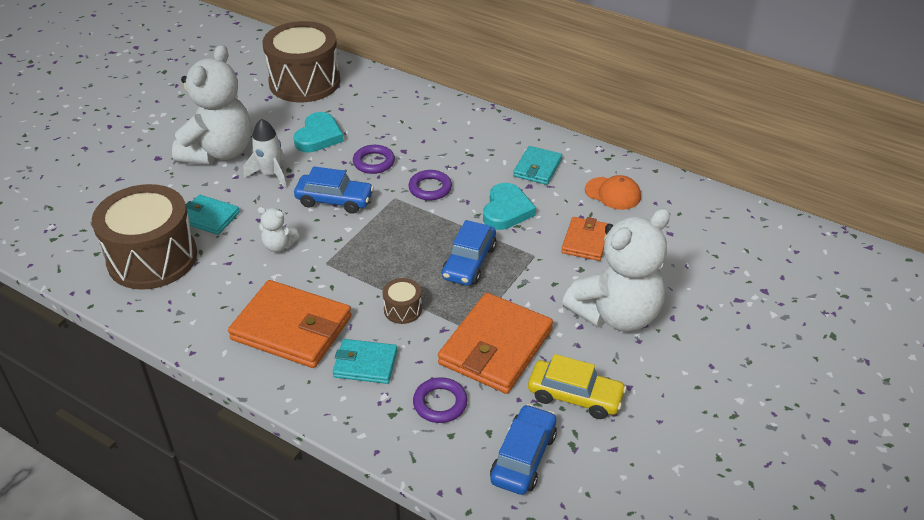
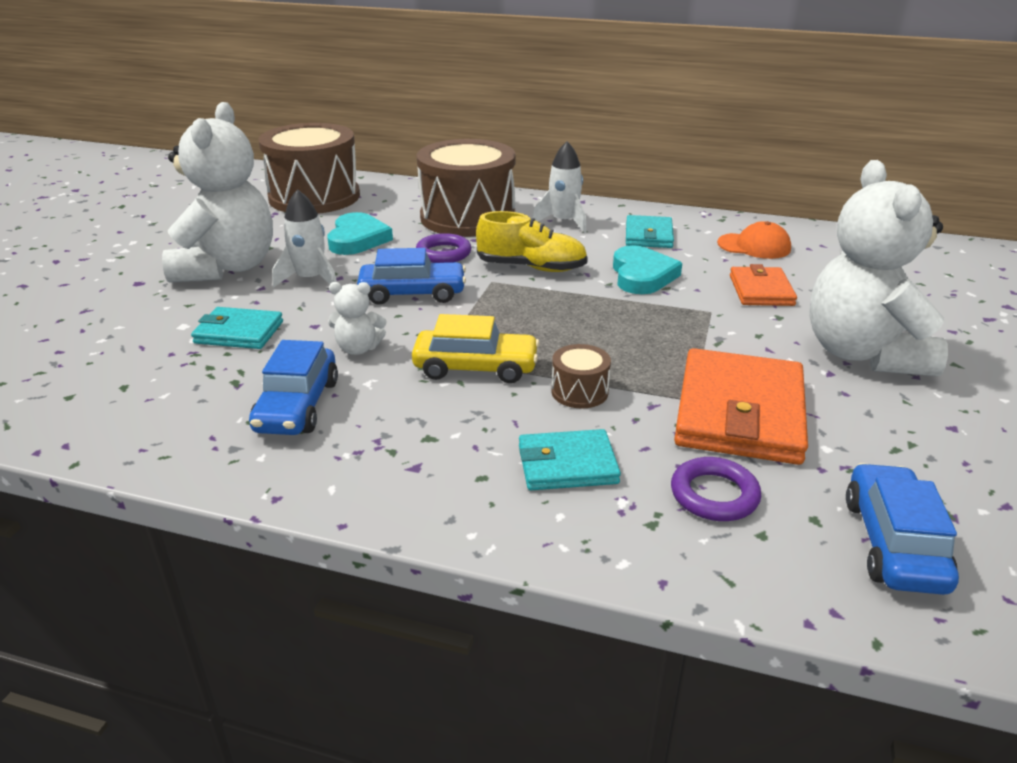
camera: 15 degrees left, 10 degrees down
brown drum [92,184,197,290] -> brown drum moved to [417,139,516,237]
orange wallet [228,280,351,368] -> none
purple ring [409,170,452,200] -> yellow shoe [476,211,588,272]
blue car [442,220,497,286] -> blue car moved to [249,340,338,435]
yellow car [528,354,627,419] -> yellow car moved to [412,314,540,383]
white teddy bear [562,208,670,332] -> white teddy bear turned 135 degrees clockwise [809,160,948,376]
none -> white rocket [533,141,587,233]

